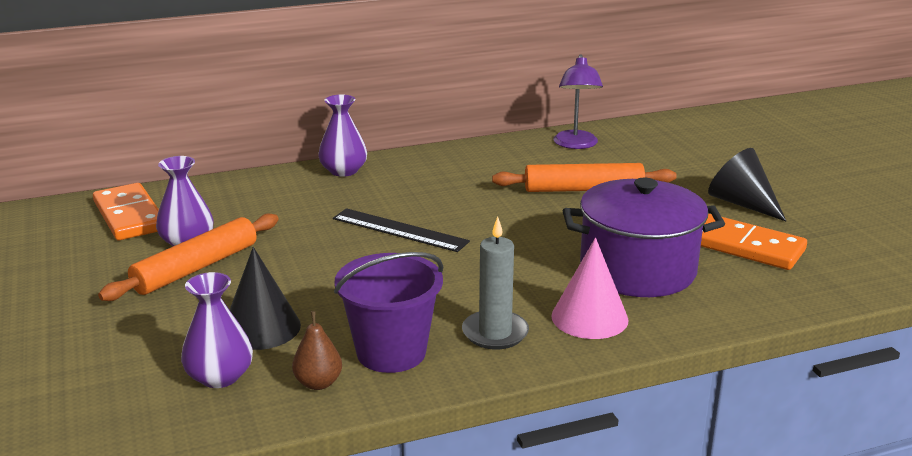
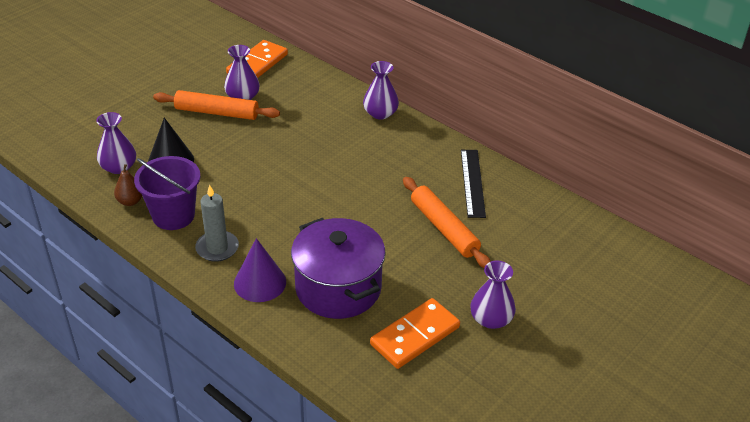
camera: 60 degrees right, 15 degrees up
black ruler [333,208,470,252] -> black ruler moved to [461,150,486,218]
pink cone [551,238,628,339] -> purple cone [234,238,286,302]
purple lamp [553,54,603,149] -> none
orange domino [701,214,807,270] -> orange domino turned 45 degrees clockwise [370,298,460,369]
black cone [708,148,786,221] -> purple vase [470,261,516,329]

